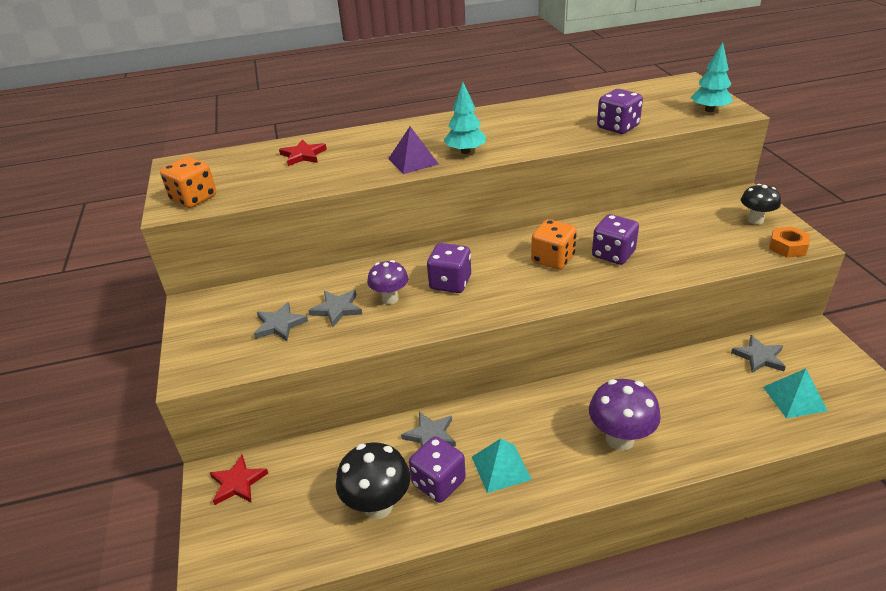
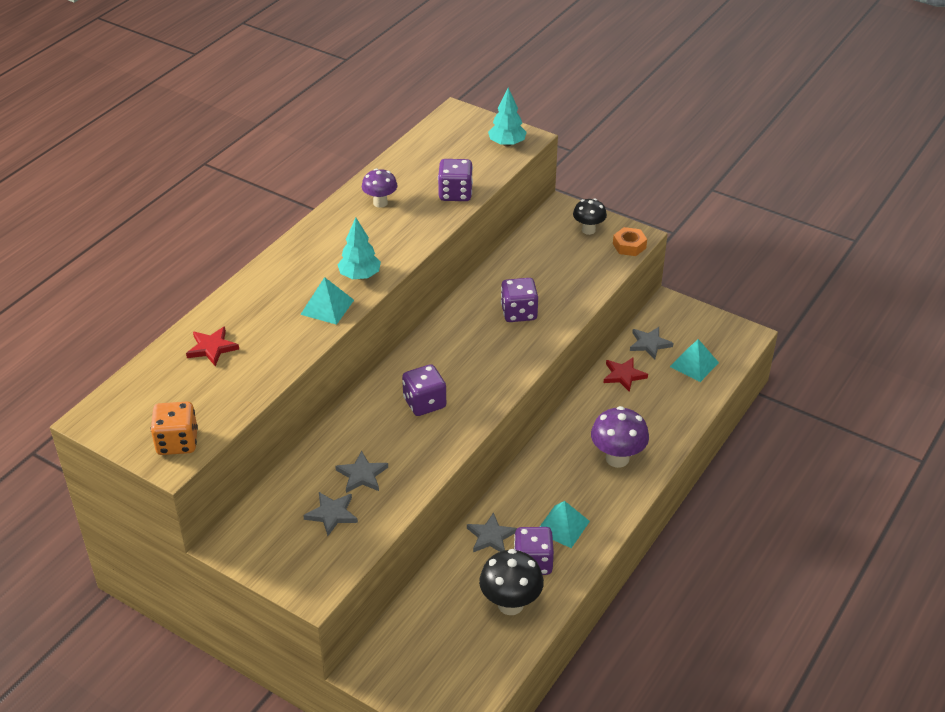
camera: 45 degrees left, 5 degrees up
red star [210,455,268,505] -> red star moved to [603,358,648,392]
purple mushroom [367,260,408,304] -> purple mushroom moved to [362,168,397,208]
purple pyramid [388,126,439,174] -> turquoise pyramid [300,277,354,325]
orange dice [531,219,577,270] -> none

